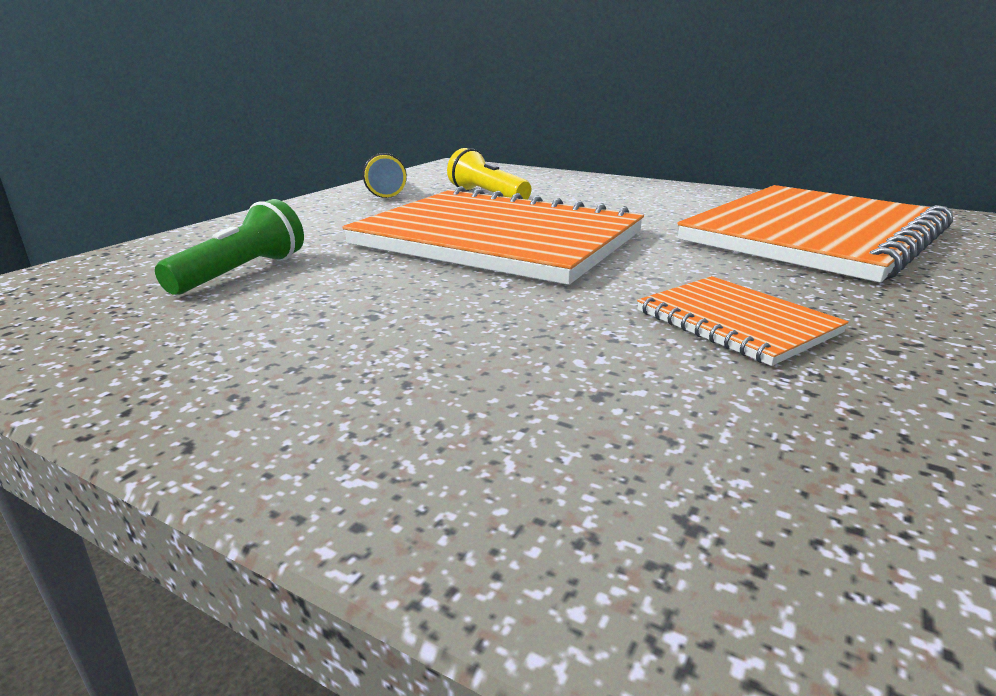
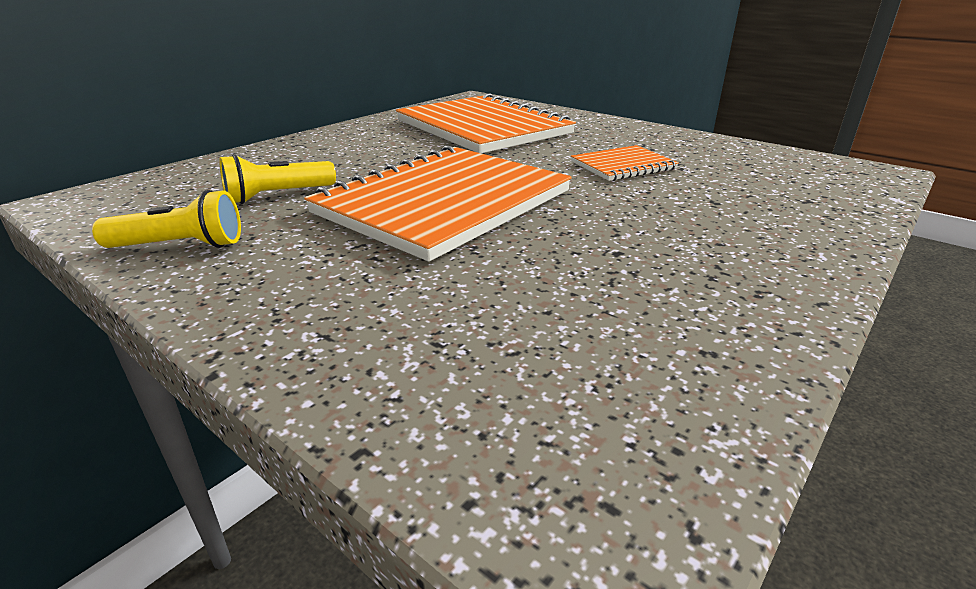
camera: 80 degrees left, 5 degrees up
green flashlight [155,199,304,295] -> none

